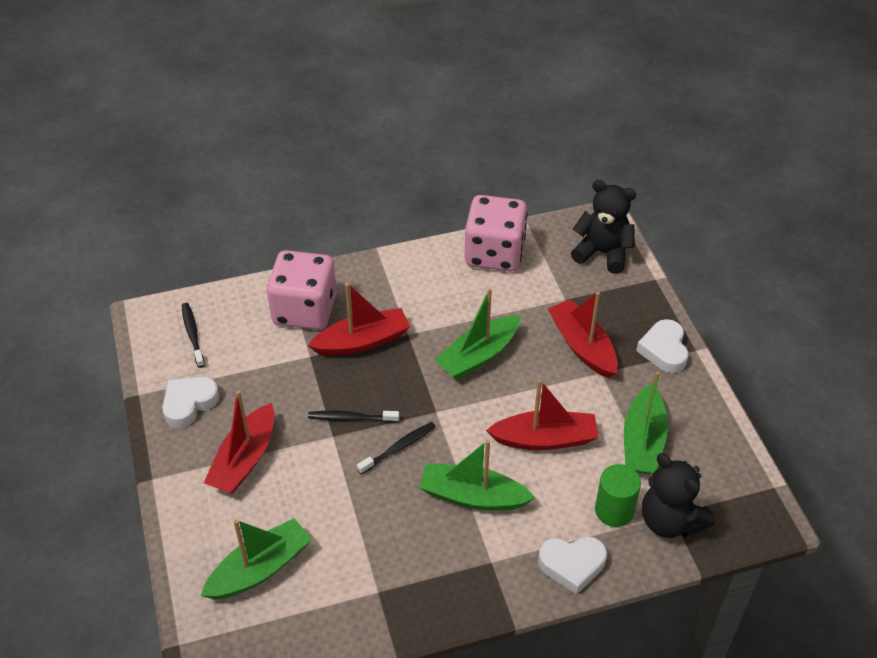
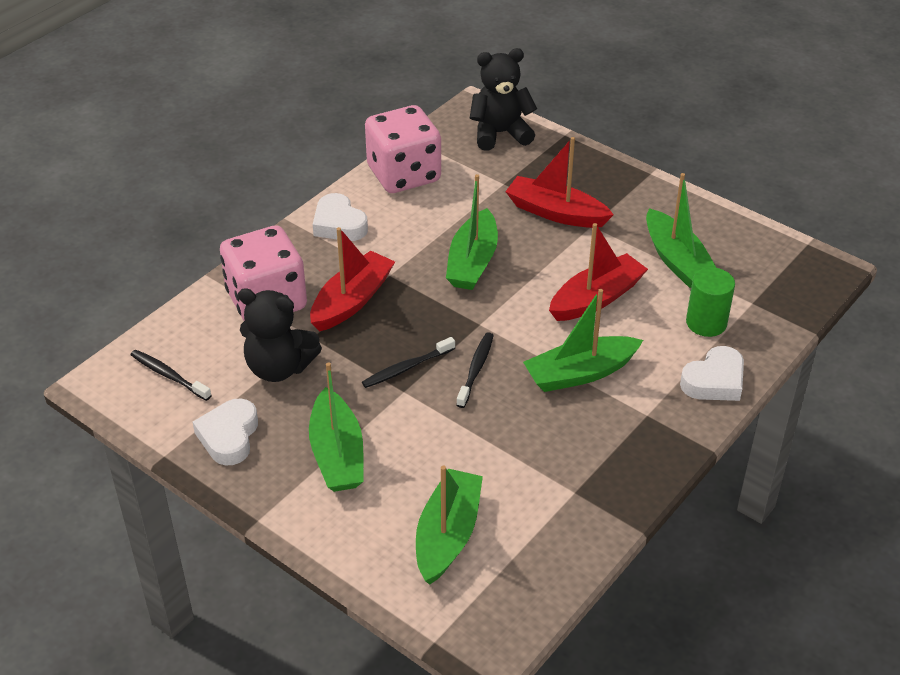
camera: 35 degrees left, 5 degrees down
red boat [204,391,274,493] -> green boat [309,362,364,492]
white heart [636,319,689,373] -> white heart moved to [313,193,368,241]
black teddy bear [642,453,715,538] -> black teddy bear moved to [238,288,322,382]

